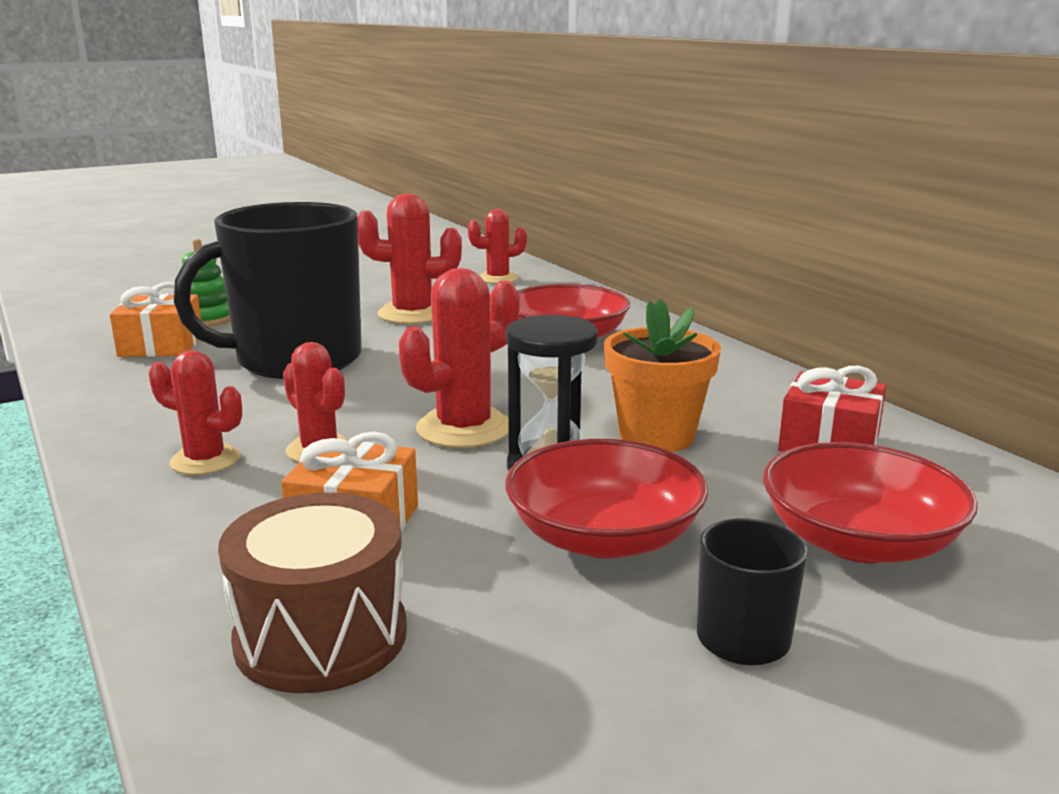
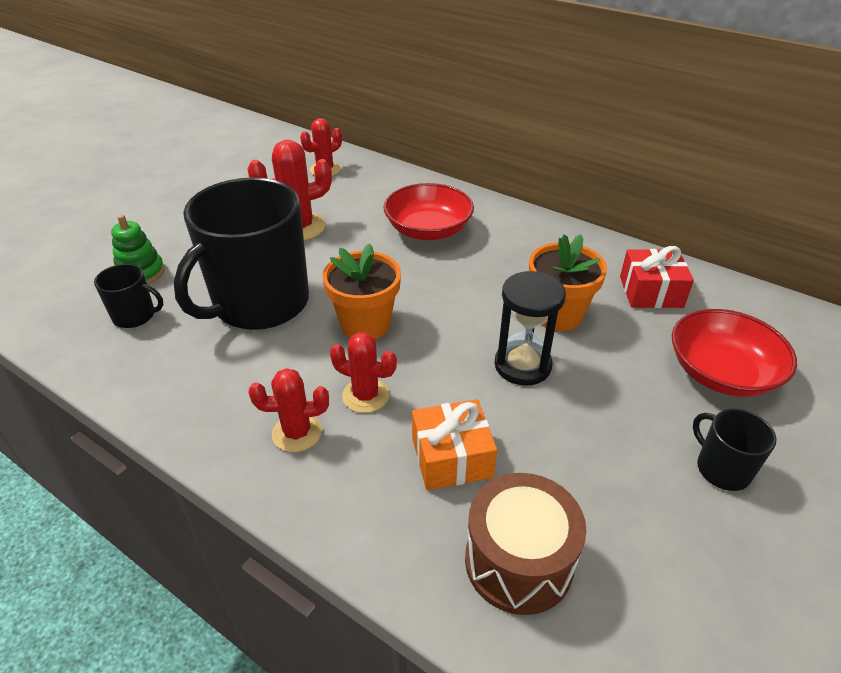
camera: 25 degrees left, 20 degrees up
orange gift [110,282,201,357] -> black mug [94,264,164,328]
red cactus [399,268,519,448] -> none
red bowl [505,439,708,558] -> none
none -> orange flower pot [322,243,401,339]

